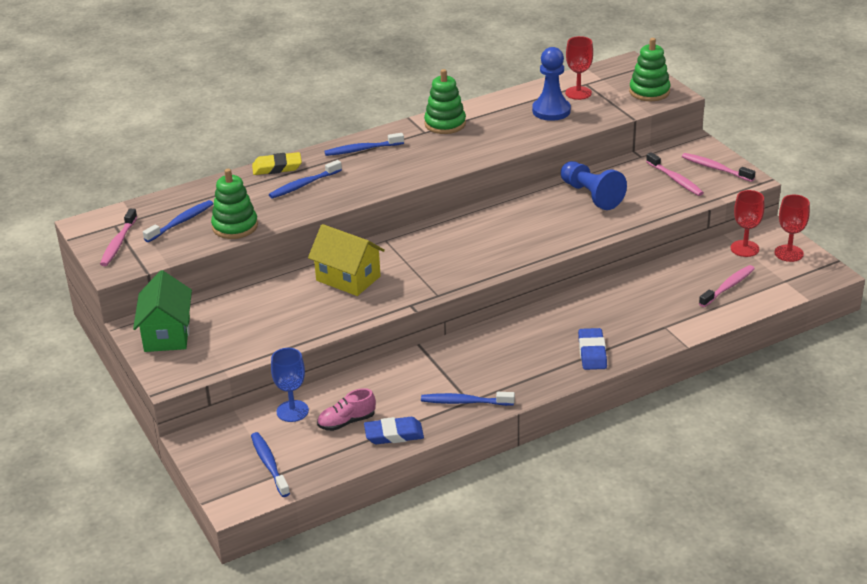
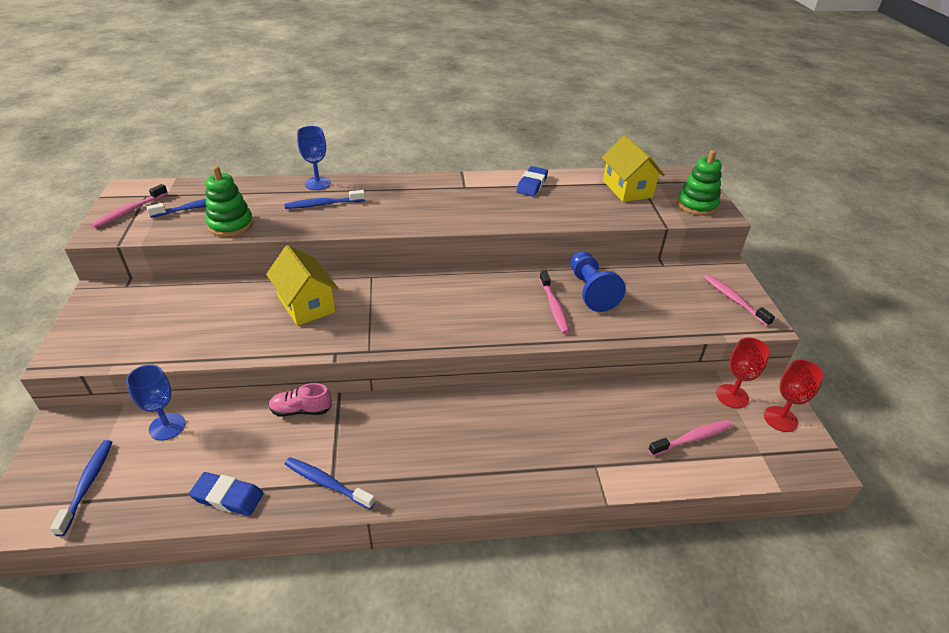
camera: 20 degrees right, 5 degrees up
green house [133,270,192,352] -> none
yellow eraser [252,152,302,175] -> blue goblet [297,126,331,190]
pink shoe [317,388,376,431] -> pink shoe moved to [269,383,332,417]
blue toothbrush [324,133,404,156] -> none
green stacking toy [424,69,466,134] -> none
blue pawn [532,47,571,121] -> none
red goblet [565,36,593,100] -> yellow house [602,135,664,202]
blue eraser [578,328,607,370] -> blue eraser moved to [516,166,548,196]
pink toothbrush [646,152,704,196] -> pink toothbrush moved to [539,271,570,334]

